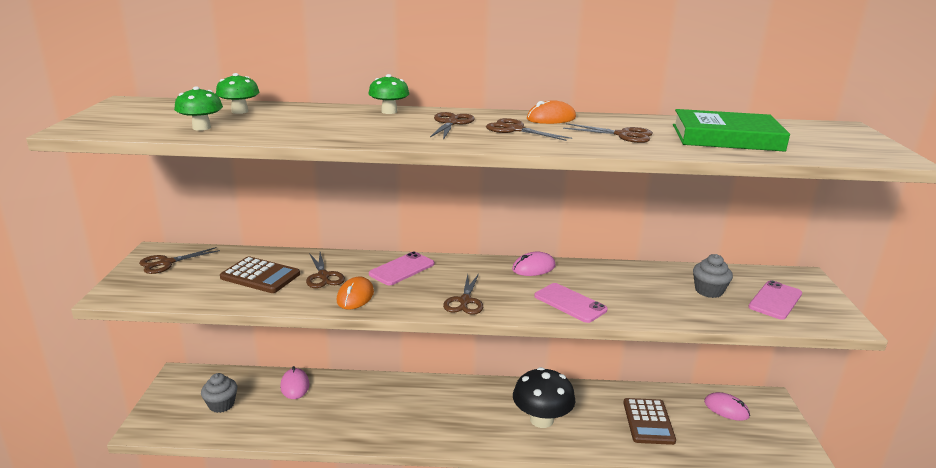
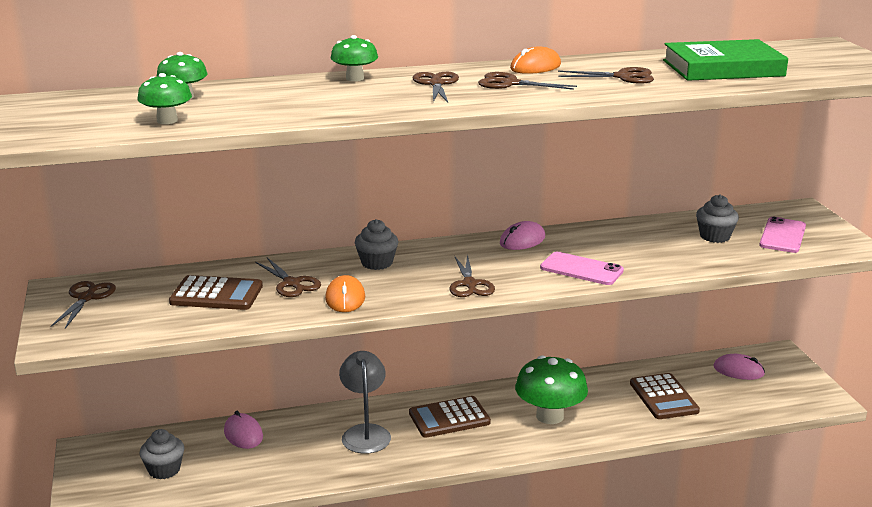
camera: 15 degrees left, 0 degrees up
brown scissors [139,247,220,274] -> brown scissors turned 150 degrees clockwise [51,281,116,329]
pink phone [369,252,434,286] -> grey cupcake [355,219,398,270]
black mushroom [513,367,575,428] -> green mushroom [515,355,588,424]
none -> grey lamp [339,351,391,454]
none -> brown calculator [409,396,491,438]

